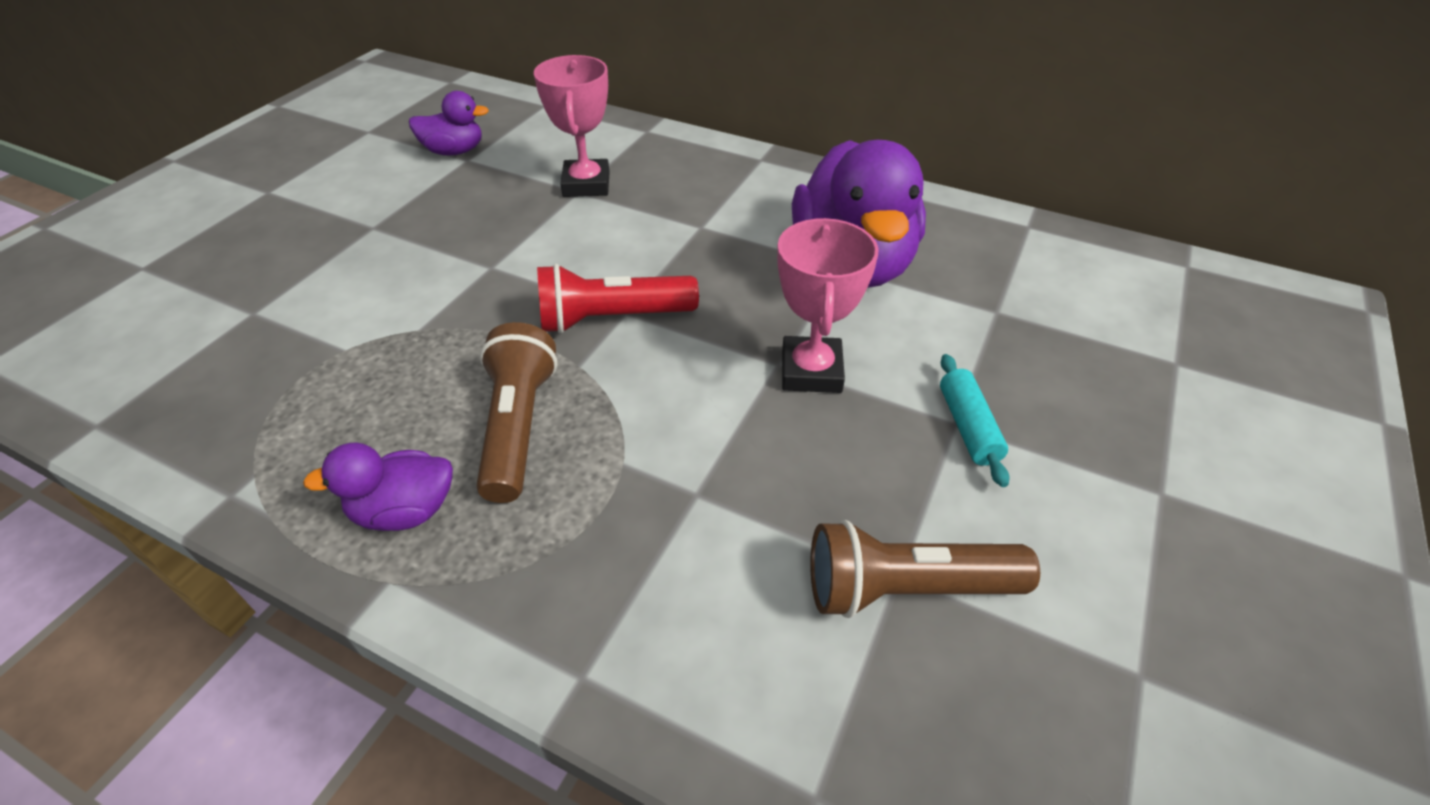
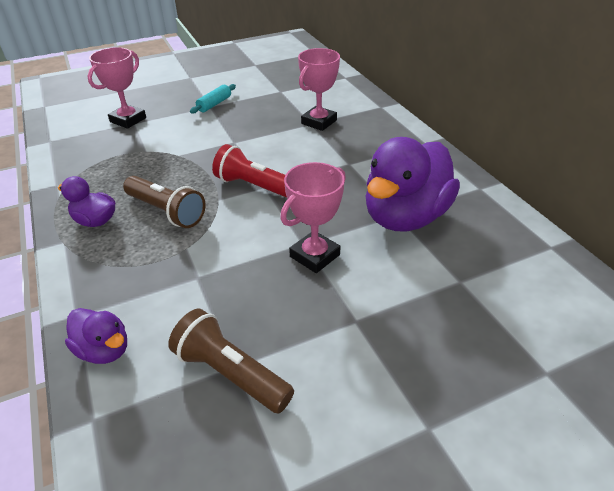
camera: 40 degrees right, 5 degrees down
purple duck [409,91,489,155] -> purple duck moved to [65,308,127,364]
brown flashlight [476,322,557,503] -> brown flashlight turned 90 degrees clockwise [123,176,206,228]
turquoise rolling pin [940,354,1009,487] -> turquoise rolling pin moved to [190,84,236,113]
none -> pink trophy [88,47,146,129]

